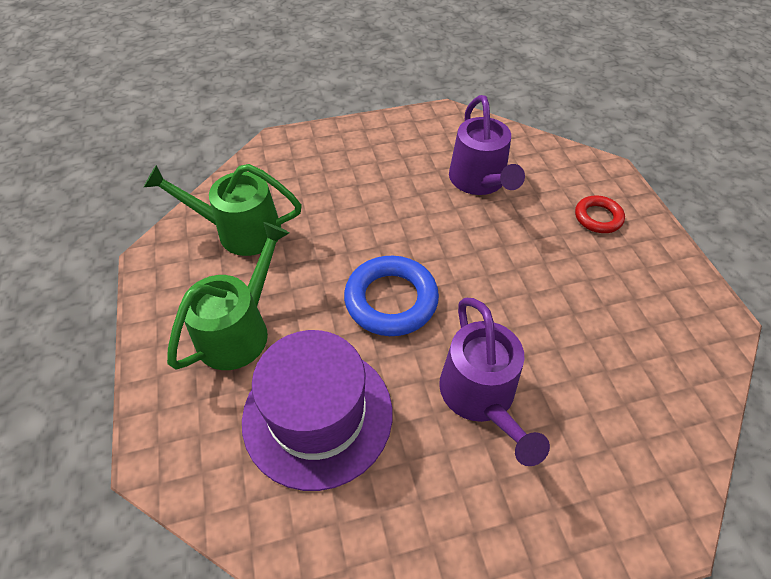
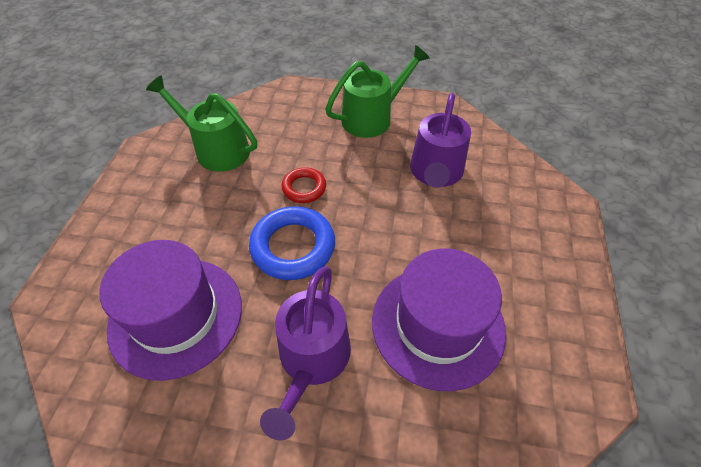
camera: 25 degrees right, 0 degrees up
green watering can [167,222,289,370] -> green watering can moved to [325,45,430,138]
red ring [575,196,625,233] -> red ring moved to [281,167,326,203]
none -> purple hat [372,248,506,391]

